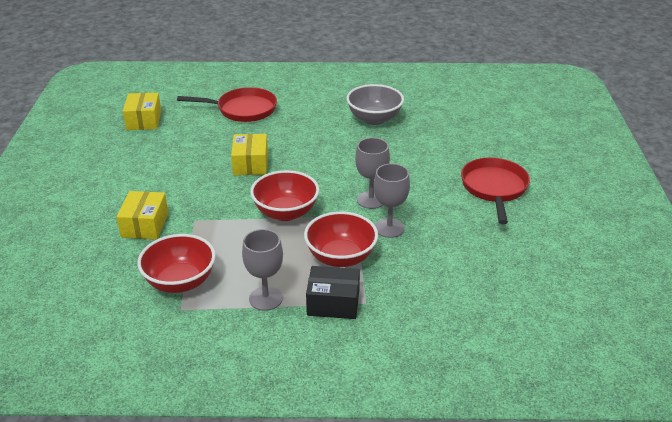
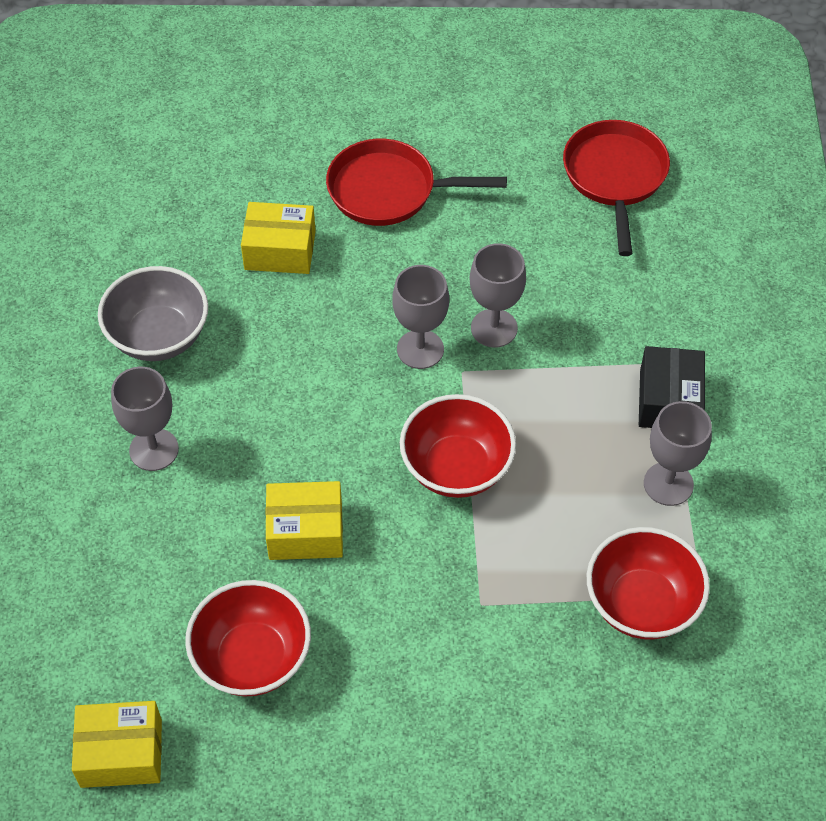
camera: 90 degrees left, 20 degrees up
yellow box [117,191,168,239] -> yellow box moved to [241,202,316,274]
red pan [177,87,277,122] -> red pan moved to [563,120,670,256]
red bowl [304,211,378,267] -> red bowl moved to [185,580,311,697]
none -> grey goblet [111,367,179,471]

